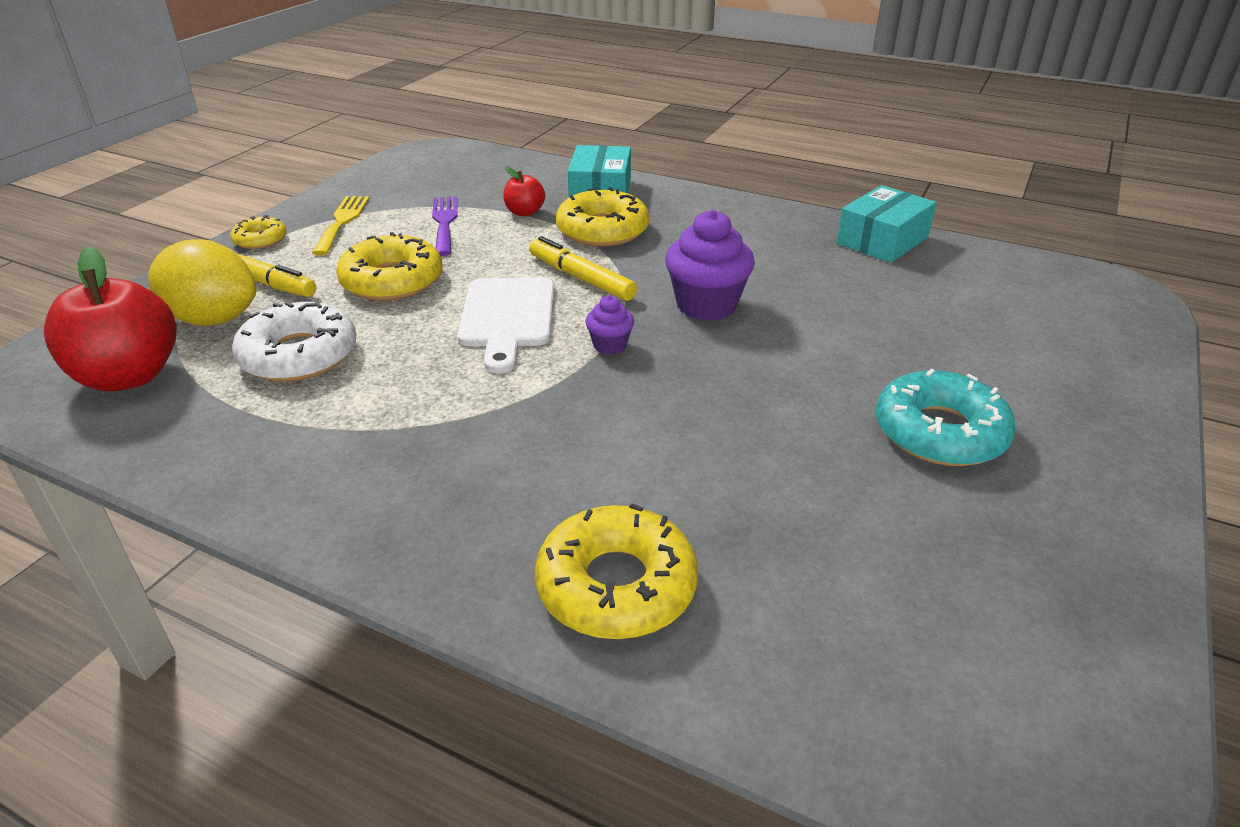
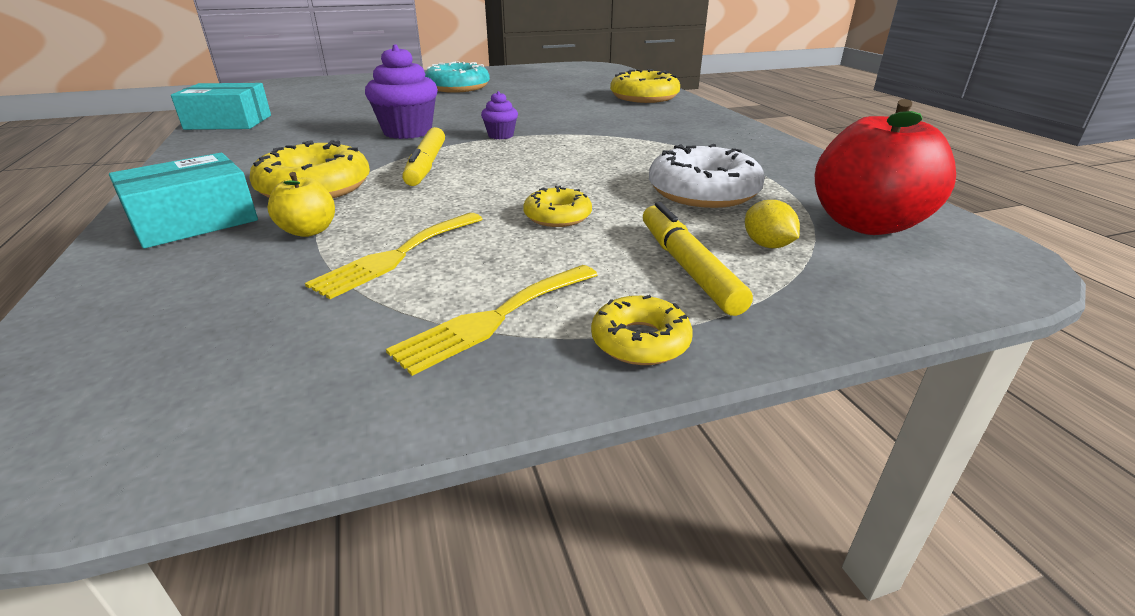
camera: 135 degrees left, 5 degrees down
yellow lemon [148,239,256,326] -> yellow lemon [745,200,800,248], size x0.45
yellow donut [336,232,443,301] -> yellow donut [523,186,592,227], size x0.56
purple fork [432,196,458,256] -> yellow fork [305,213,483,299]
white cutting board [458,278,554,373] -> none
red apple [503,167,545,216] -> yellow apple [267,172,335,237]

